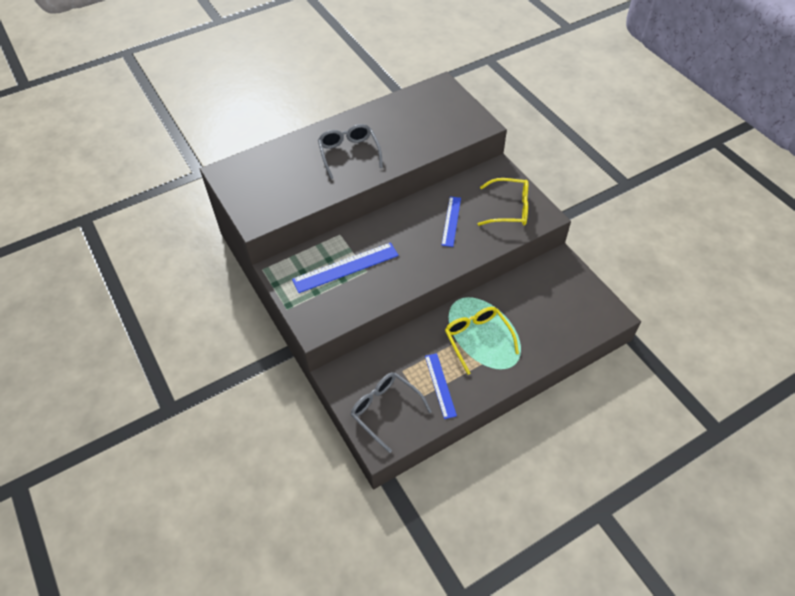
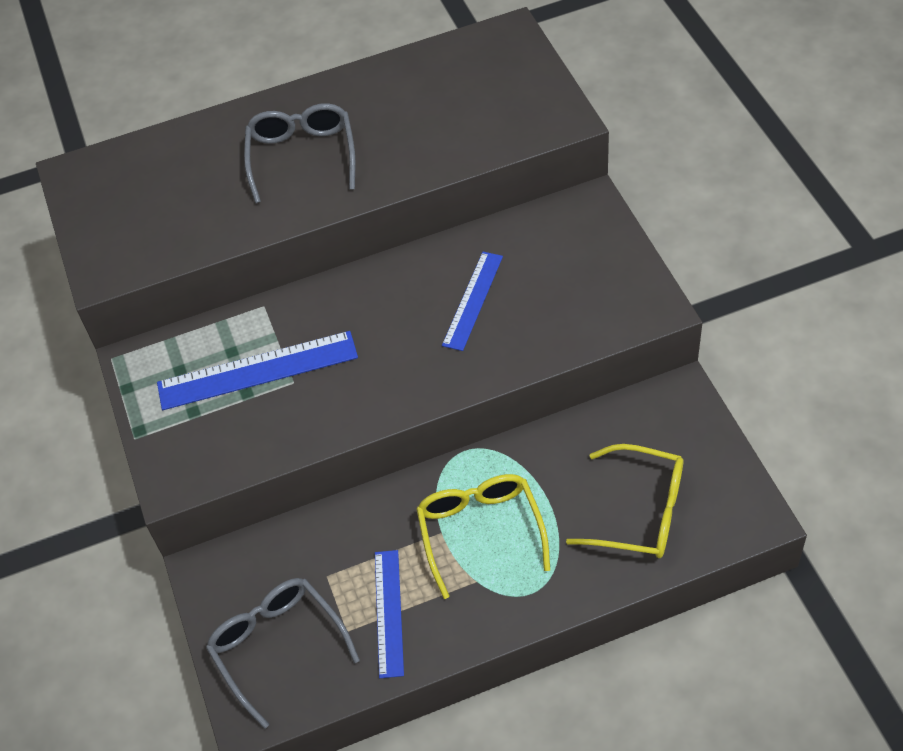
camera: 15 degrees right, 0 degrees up
yellow glasses [478,178,528,226] -> yellow glasses moved to [566,444,683,558]

